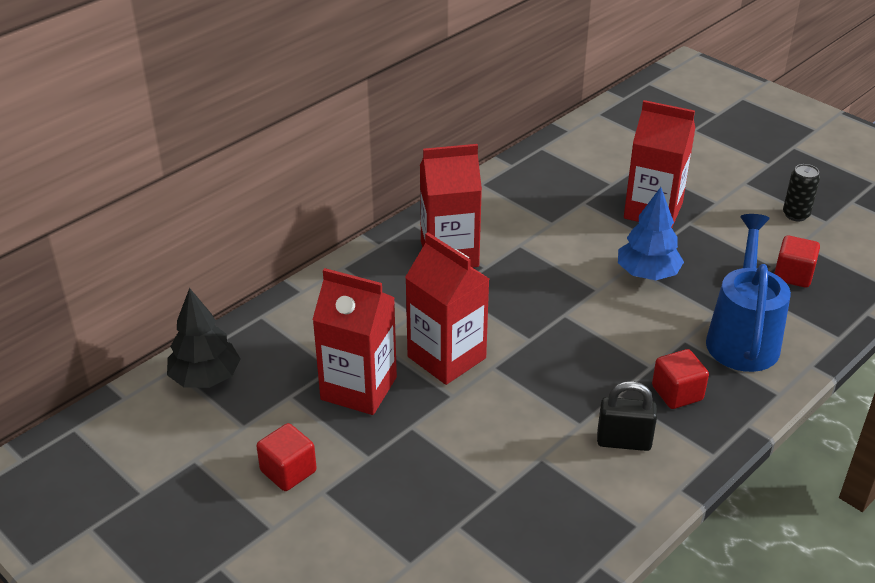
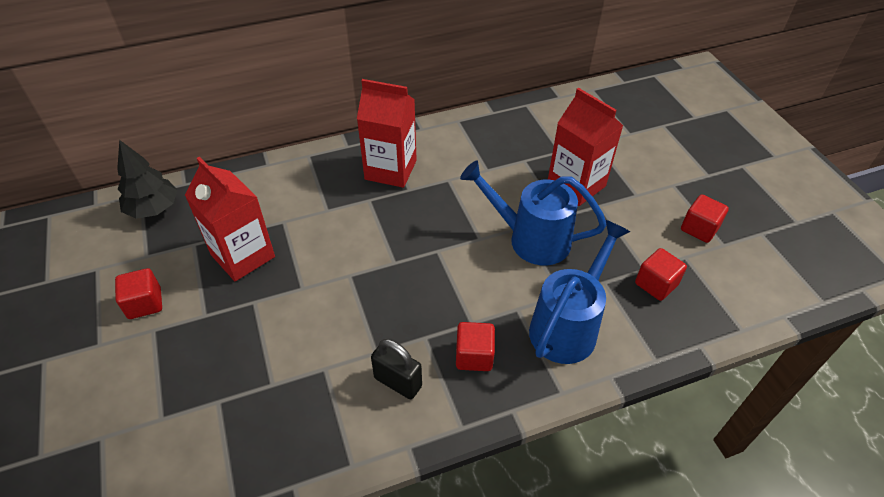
camera: 25 degrees right, 10 degrees up
red carton [405,233,489,385] -> none
blue tree [618,187,684,280] -> blue watering can [460,161,606,265]
black can [783,164,820,222] -> red cube [681,195,729,243]

